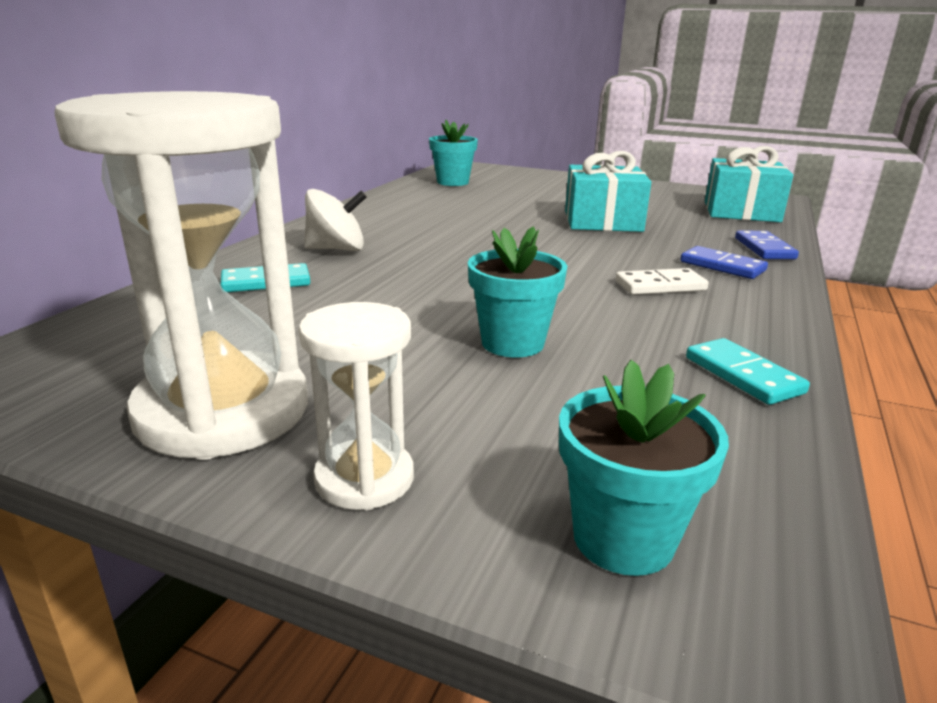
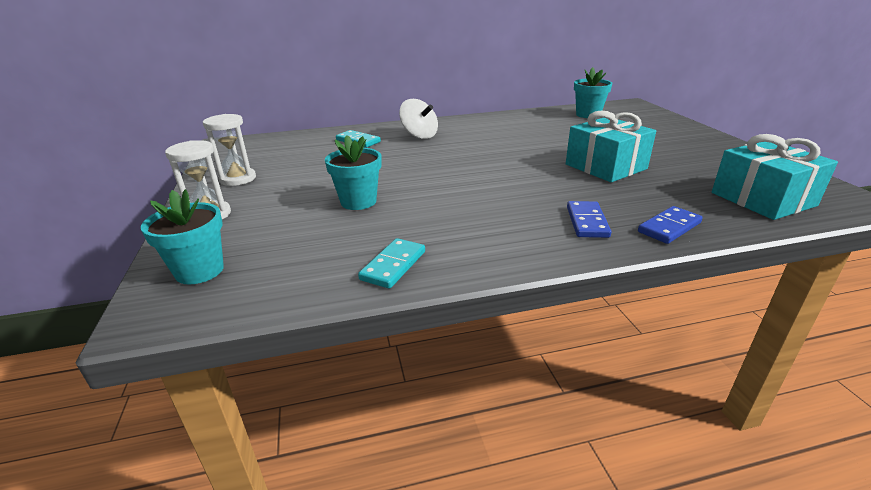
camera: 55 degrees right, 5 degrees up
white hourglass [55,91,308,460] -> white hourglass [203,114,256,186], size x0.51
white domino [616,268,709,295] -> none

